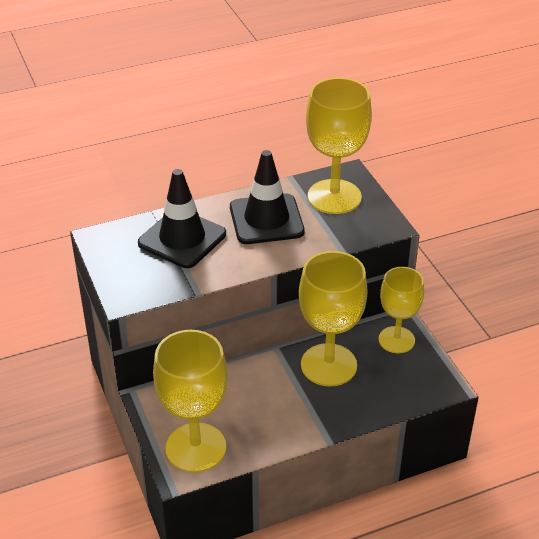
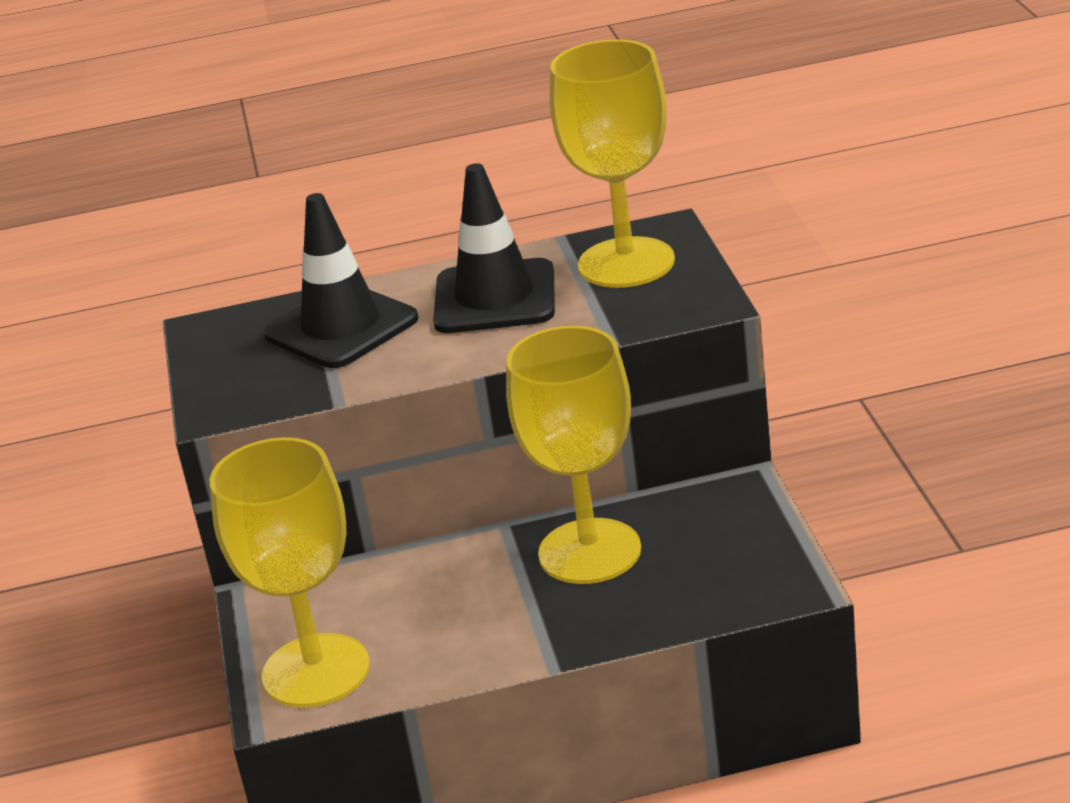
camera: 15 degrees right, 10 degrees down
yellow goblet [378,267,424,353] -> none

